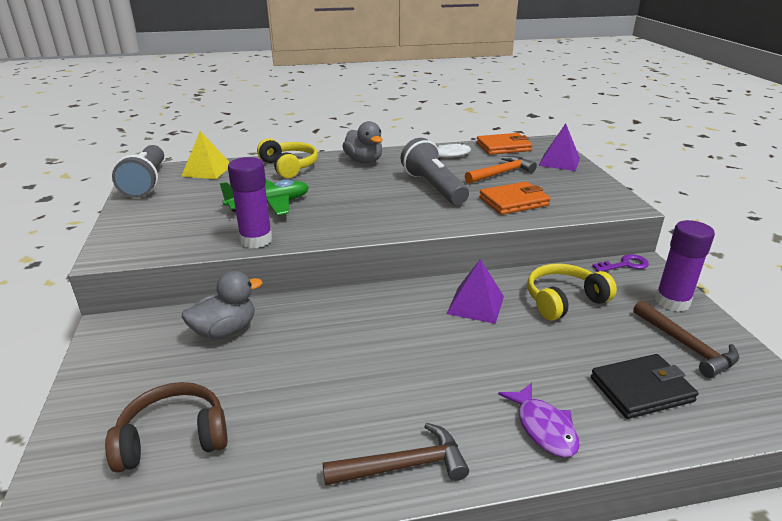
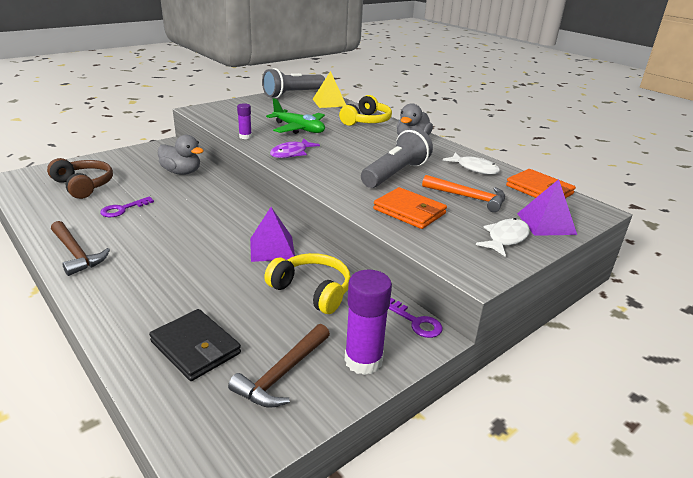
camera: 60 degrees right, 0 degrees up
purple glue stick [228,157,273,248] -> purple glue stick [237,103,252,139], size x0.55
purple fish [498,383,580,457] -> purple fish moved to [270,138,320,158]
none -> purple key [100,197,154,217]
none -> white fish [476,218,530,256]

